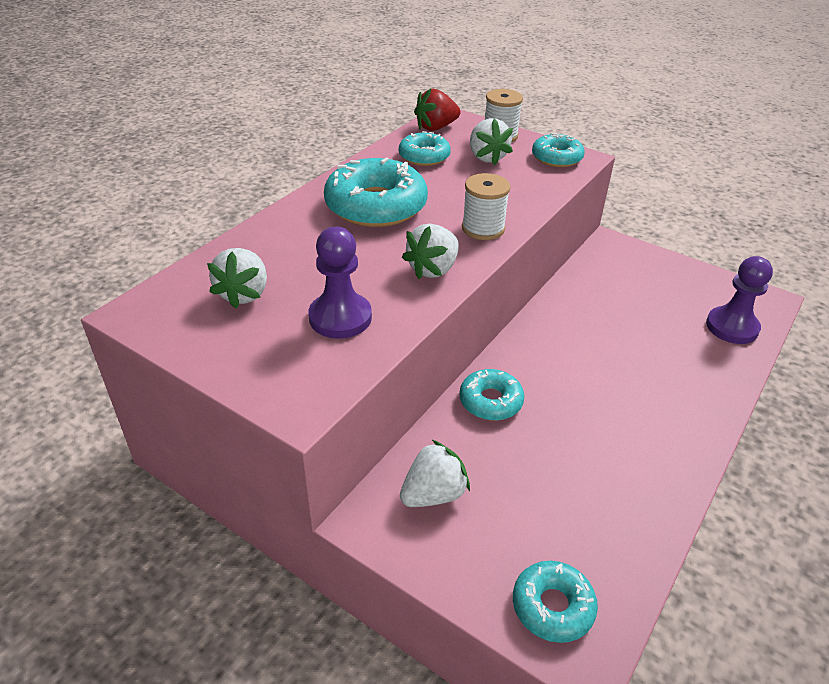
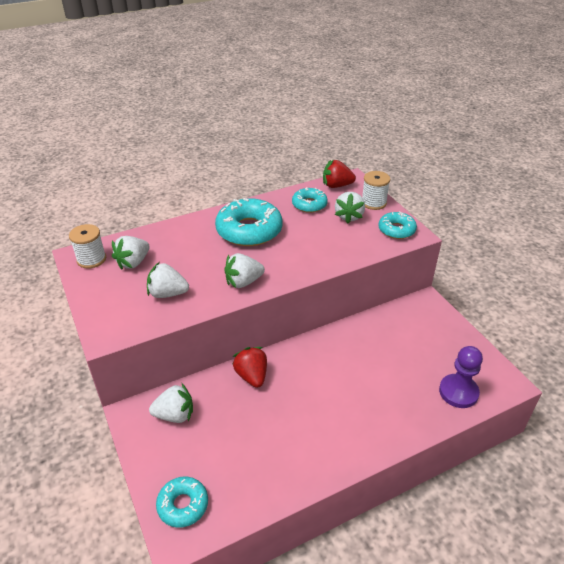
camera: 30 degrees right, 0 degrees up
purple pawn [308,227,372,339] -> white strawberry [147,262,189,298]
turquoise donut [459,369,524,420] -> red strawberry [232,347,267,388]
white spool [462,173,510,240] -> white spool moved to [69,224,106,269]

